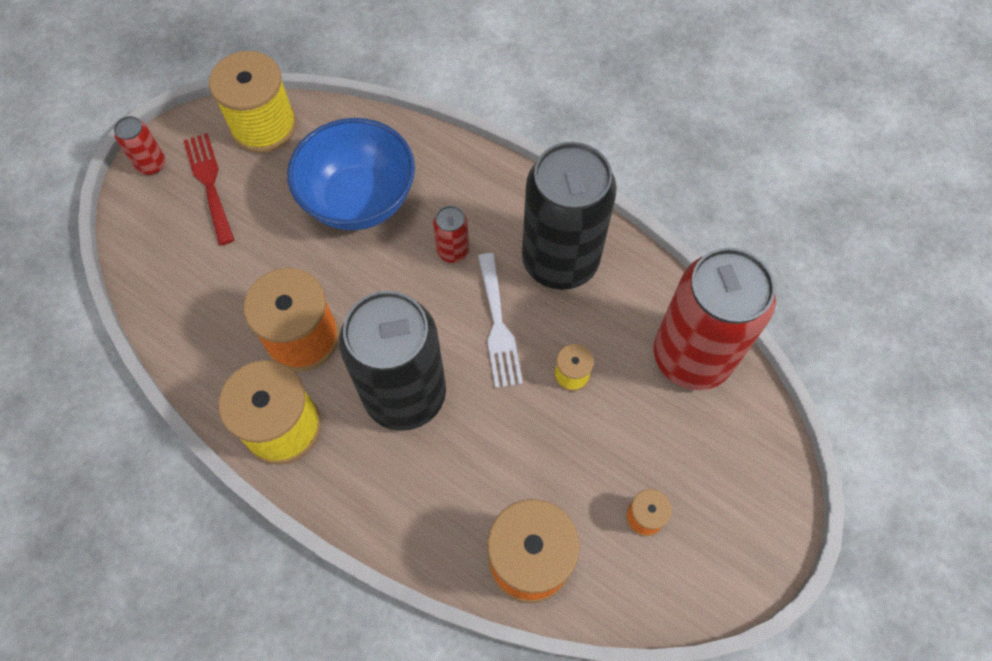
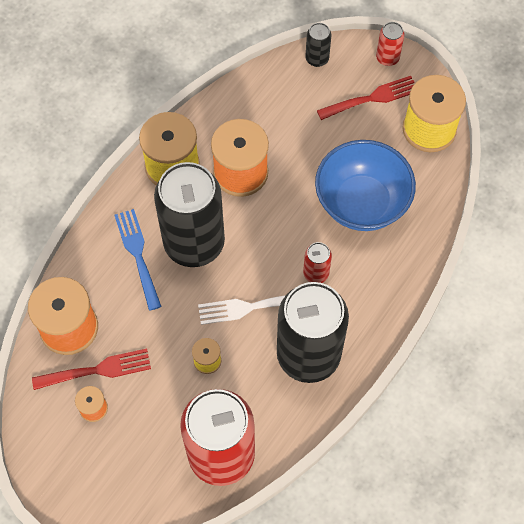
camera: 90 degrees right, 0 degrees up
none -> red fork [32,348,151,390]
none -> blue fork [114,209,162,311]
none -> black can [305,23,331,67]

